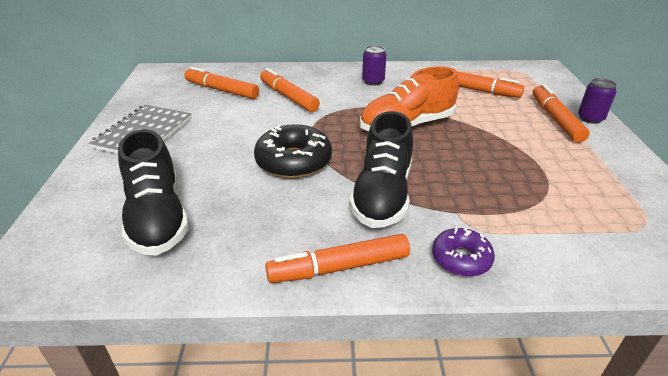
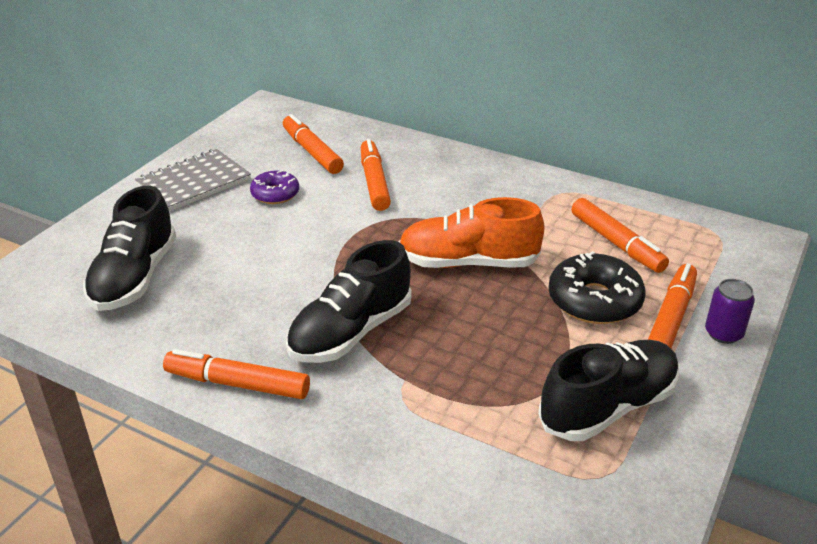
camera: 30 degrees right, 0 degrees up
black donut [254,124,332,179] -> black donut moved to [548,251,645,324]
purple can [362,45,387,85] -> none
purple donut [432,227,495,277] -> purple donut moved to [250,170,299,204]
none -> black shoe [538,340,679,441]

